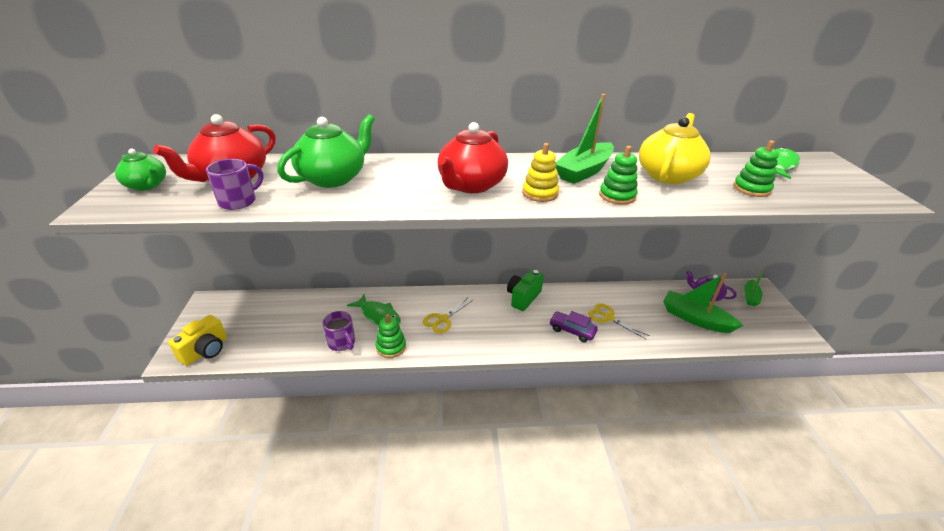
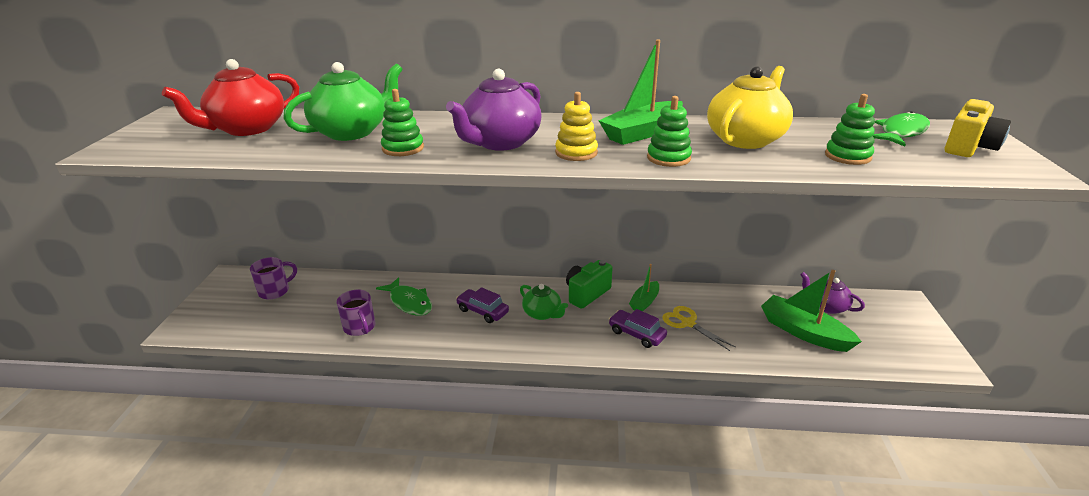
camera: 10 degrees right, 5 degrees down
green teapot [115,149,166,191] -> green teapot moved to [520,284,568,320]
yellow camera [168,315,227,366] -> yellow camera moved to [945,99,1011,157]
purple mug [206,159,263,210] -> purple mug moved to [250,257,297,300]
green stacking toy [376,314,406,358] -> green stacking toy moved to [381,89,424,156]
yellow scissors [423,297,474,334] -> purple car [456,287,509,323]
red teapot [438,122,508,193] -> purple teapot [446,69,542,151]
green boat [744,268,764,306] -> green boat moved to [629,264,659,311]

